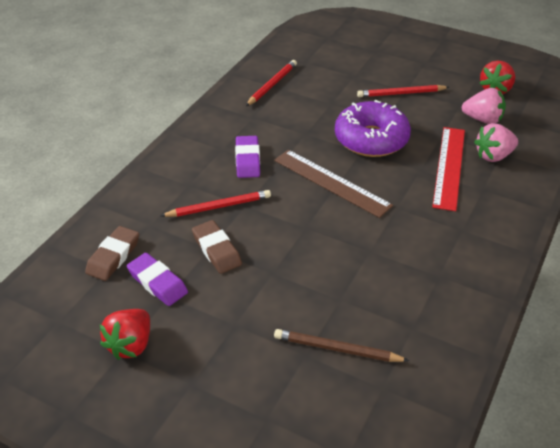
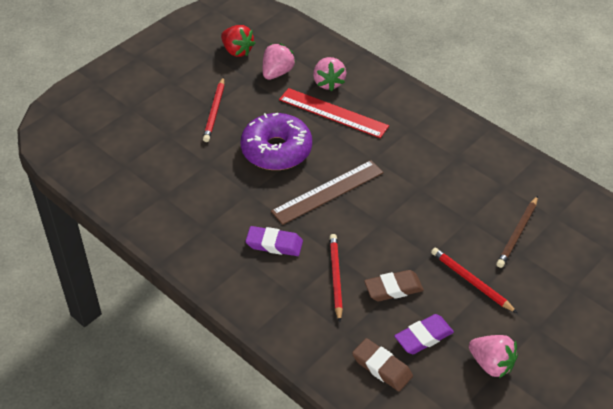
camera: 75 degrees left, 5 degrees up
red strawberry [100,309,150,360] -> pink strawberry [469,335,518,378]
red pencil [246,60,297,106] -> red pencil moved to [431,248,517,313]

